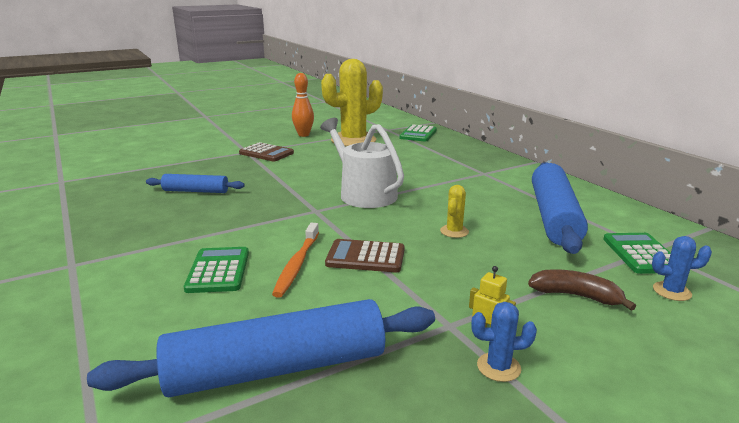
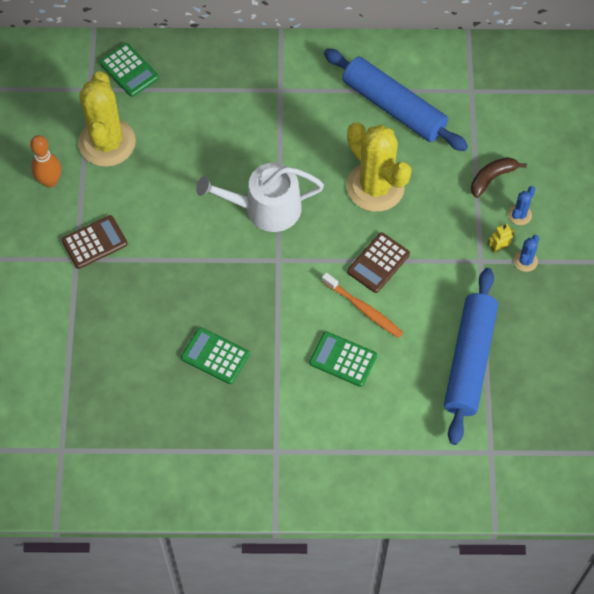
camera: 60 degrees left, 40 degrees up
blue rolling pin [146,174,244,193] -> none
yellow cactus [440,185,469,238] -> yellow cactus [347,122,412,212], size x2.45
green calculator [603,233,671,274] -> green calculator moved to [181,327,249,384]
blue cactus [652,236,712,301] -> blue cactus moved to [508,186,535,225]

